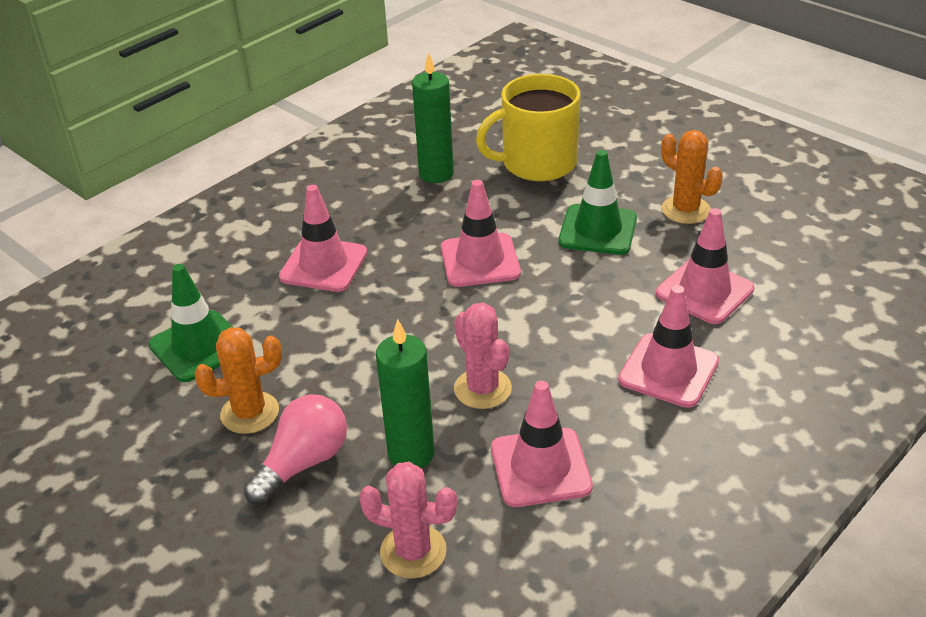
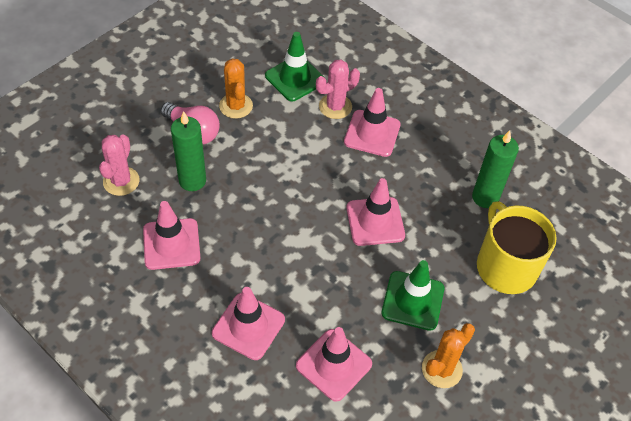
camera: 85 degrees right, 15 degrees up
pink cactus [454,303,512,409] -> pink cactus moved to [316,59,360,119]

